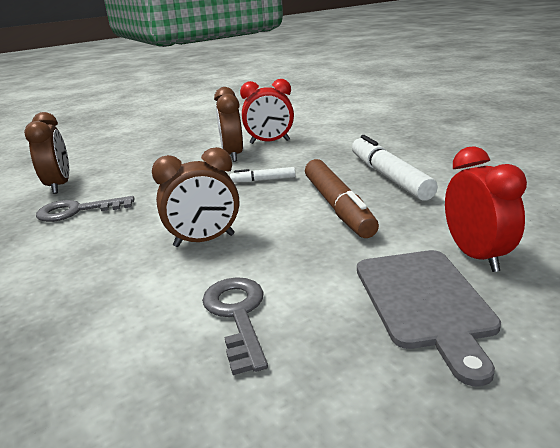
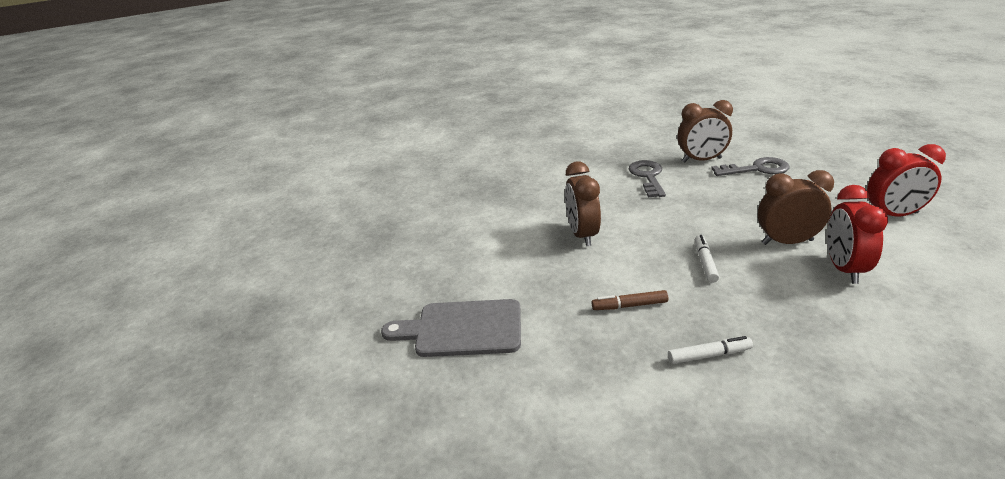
camera: 100 degrees right, 5 degrees up
grey key [202,277,268,375] -> grey key moved to [711,157,789,176]
brown marker [305,159,379,238] -> brown marker [592,290,669,310], size x0.50
white marker [352,135,438,201] -> white marker [668,336,753,364], size x0.50
red clock [445,146,527,272] -> red clock moved to [867,144,946,217]

